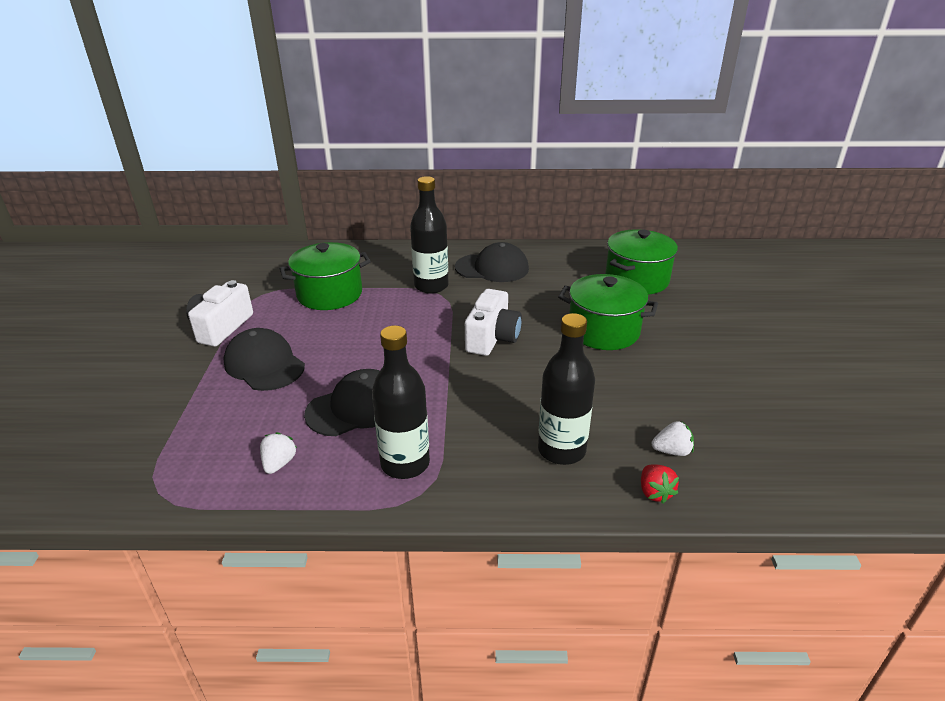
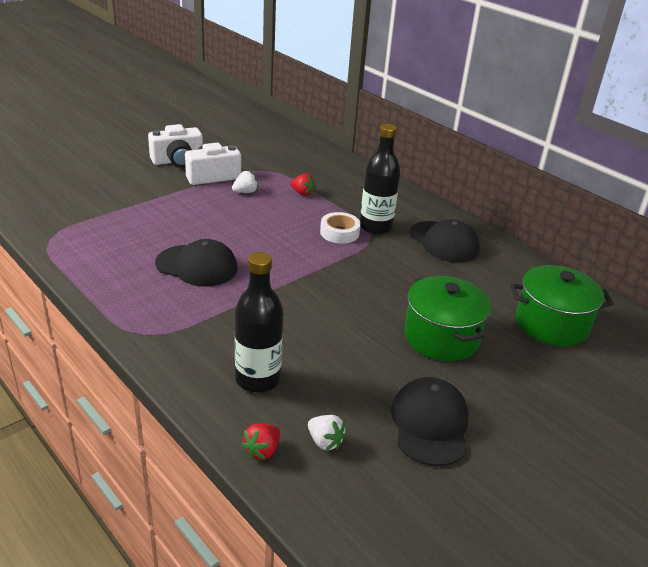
camera: 45 degrees right, 0 degrees up
black cap [223,328,305,391] -> black cap moved to [391,377,469,466]
white strawberry [260,432,297,474] -> white strawberry moved to [232,171,258,193]
green pot [280,242,371,310] -> red strawberry [290,173,316,196]
black bottle [372,325,430,479] -> none
white camera [465,289,522,356] -> white camera moved to [148,124,203,168]
none -> white tape [320,212,361,244]

